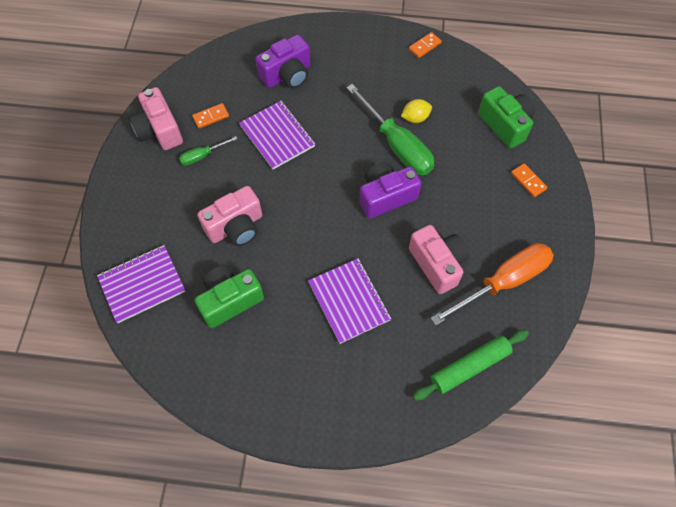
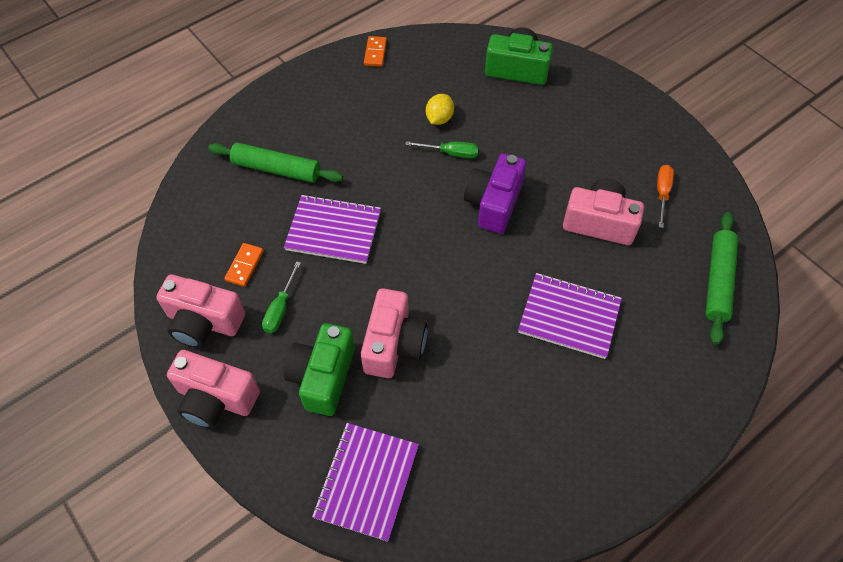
camera: 45 degrees left, 5 degrees down
green camera [195,266,264,328] -> green camera moved to [284,323,355,416]
purple camera [256,35,310,89] -> green rolling pin [208,143,343,183]
green screwdriver [346,84,434,175] -> green screwdriver [405,141,479,158], size x0.48
orange screwdriver [431,243,554,325] -> orange screwdriver [657,165,674,228], size x0.48
orange domino [511,163,548,197] -> none
none -> pink camera [167,350,260,429]

